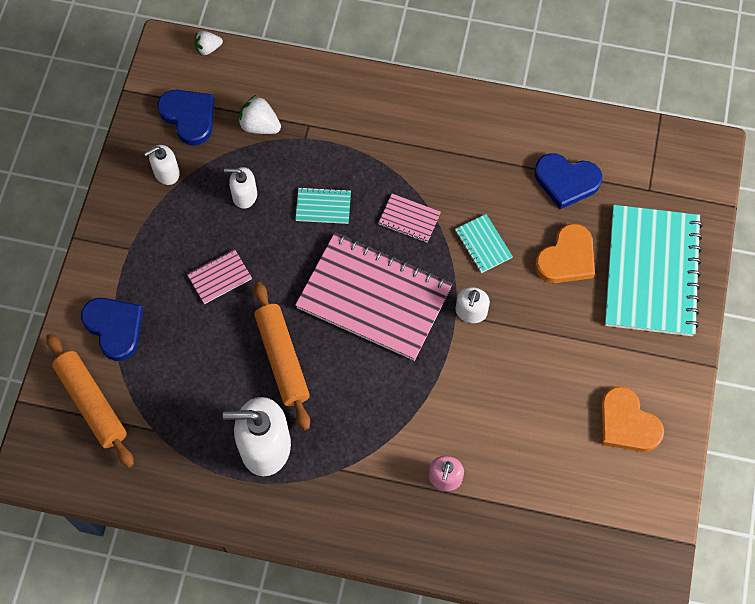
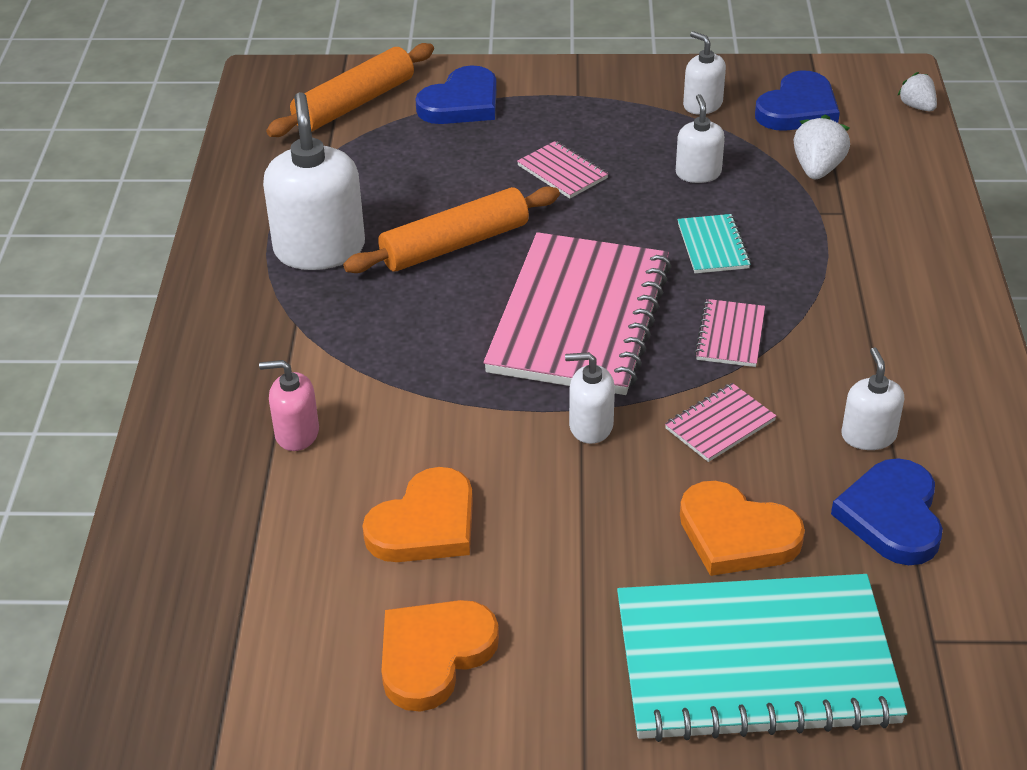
camera: 80 degrees right, 25 degrees down
turquoise notebook [455,214,513,273] -> pink notebook [665,383,776,462]
none -> orange heart [362,467,473,562]
none -> white soap dispenser [841,347,904,450]

